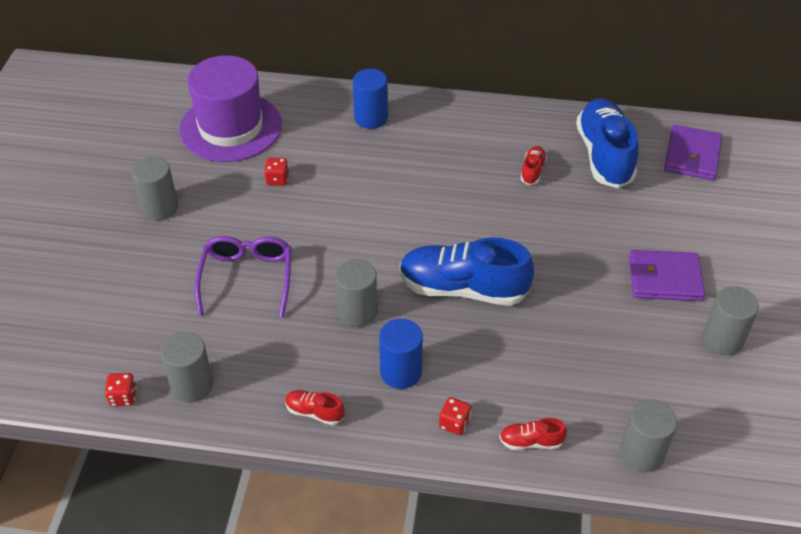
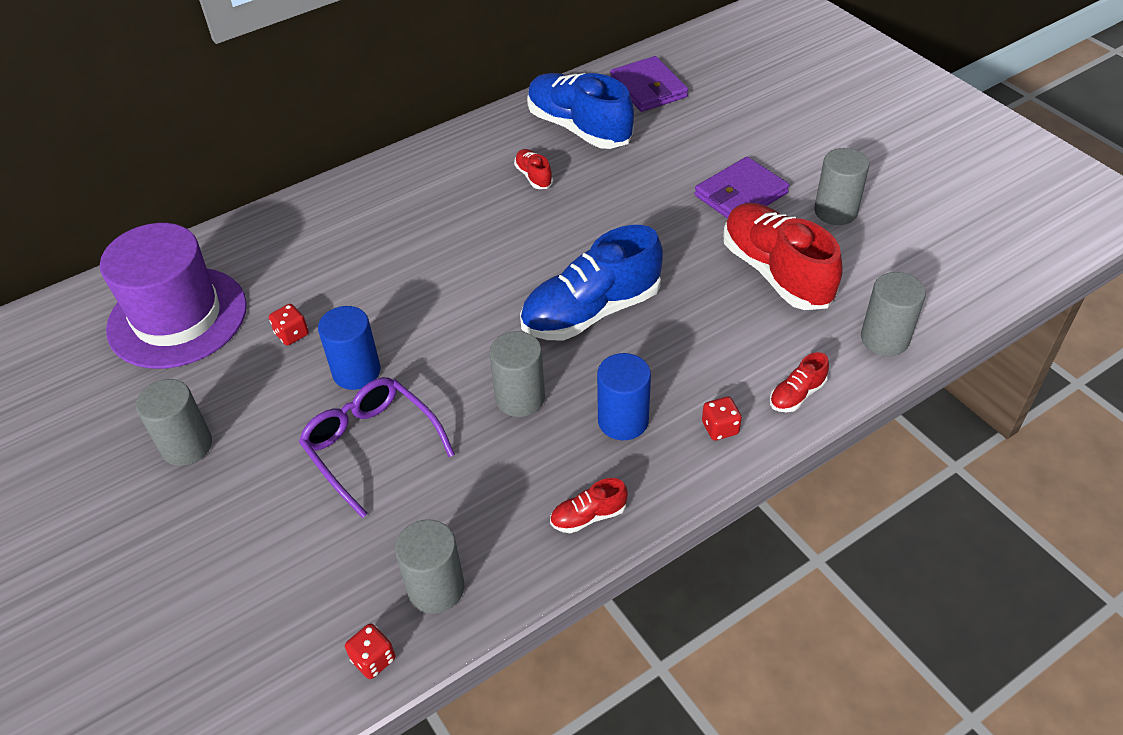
camera: 40 degrees left, 0 degrees up
blue cylinder [353,69,388,129] -> blue cylinder moved to [318,306,381,390]
none -> red shoe [723,203,843,310]

